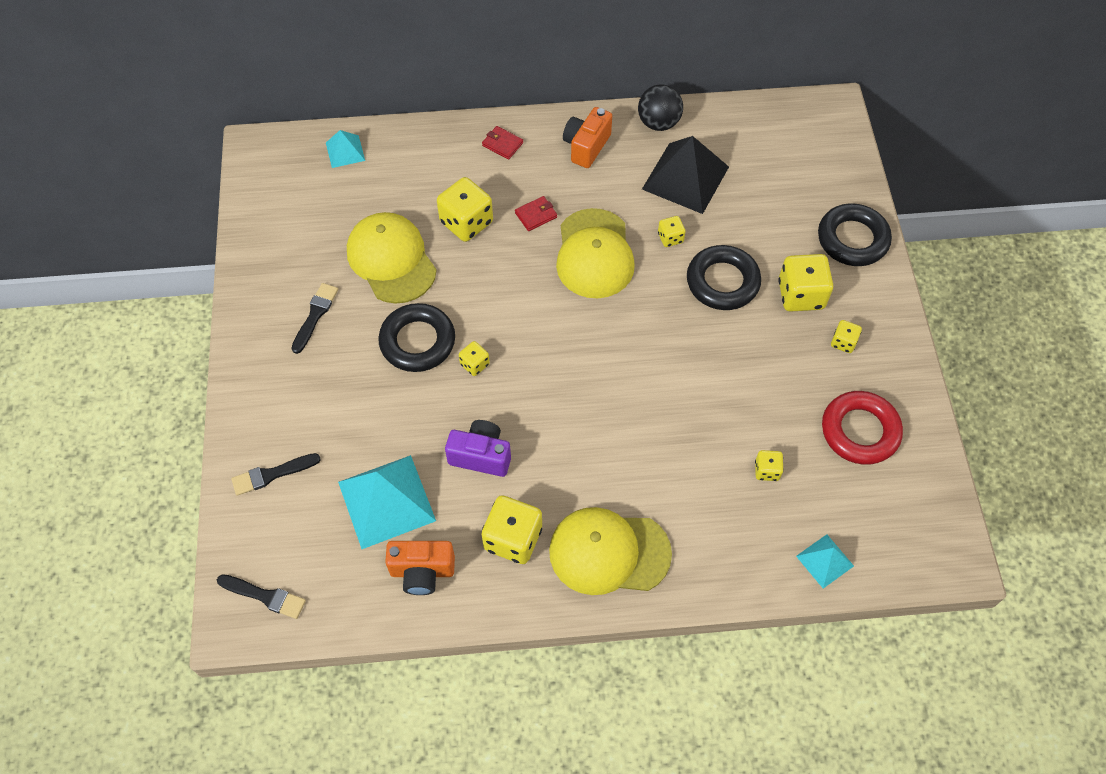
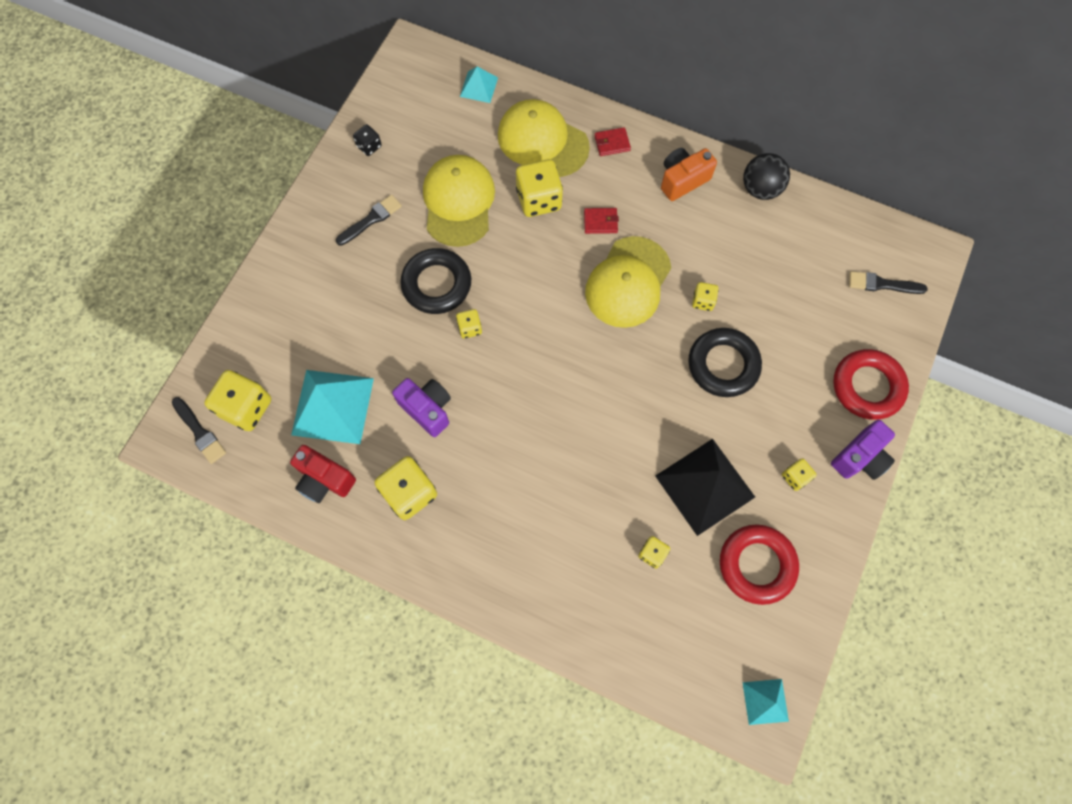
camera: 30 degrees right, 10 degrees up
black brush [231,453,321,496] -> black brush moved to [849,271,928,294]
orange camera [385,541,455,595] -> red camera [290,445,356,503]
red wallet [482,126,523,159] -> red wallet turned 75 degrees counterclockwise [594,127,631,156]
yellow cap [549,507,672,595] -> yellow cap moved to [498,99,590,177]
black pyramid [642,136,729,214] -> black pyramid moved to [655,439,755,536]
yellow dice [778,254,833,312] -> yellow dice moved to [204,370,271,431]
turquoise pyramid [796,534,854,588] -> turquoise pyramid moved to [742,679,789,725]
black ring [818,203,892,266] -> red ring [833,349,909,420]
none -> black dice [353,124,382,156]
none -> purple camera [831,420,895,480]

